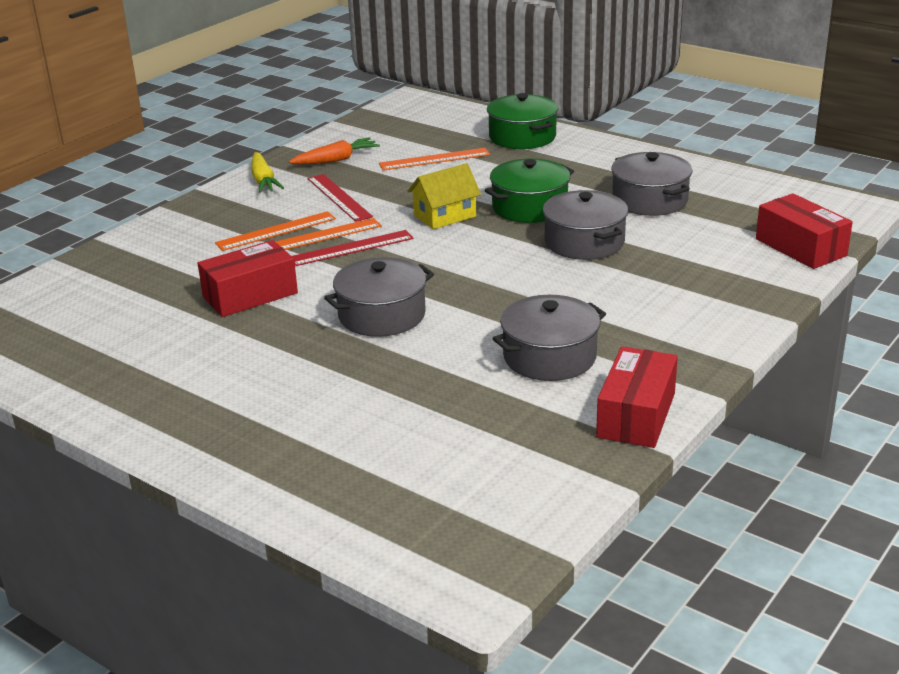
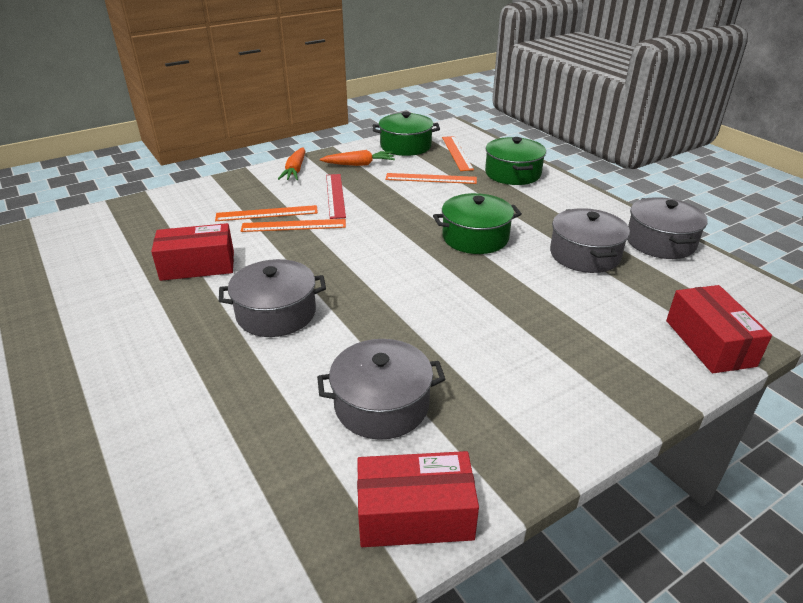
camera: 20 degrees right, 5 degrees up
yellow carrot [251,152,284,193] -> orange carrot [278,147,306,180]
red ruler [292,230,414,266] -> none
yellow house [408,163,481,229] -> none
grey pot [543,190,628,260] -> grey pot moved to [627,197,708,259]
red box [596,346,678,448] -> red box turned 45 degrees clockwise [357,451,479,547]
none -> green pot [373,112,440,156]
none -> orange ruler [442,136,474,171]

